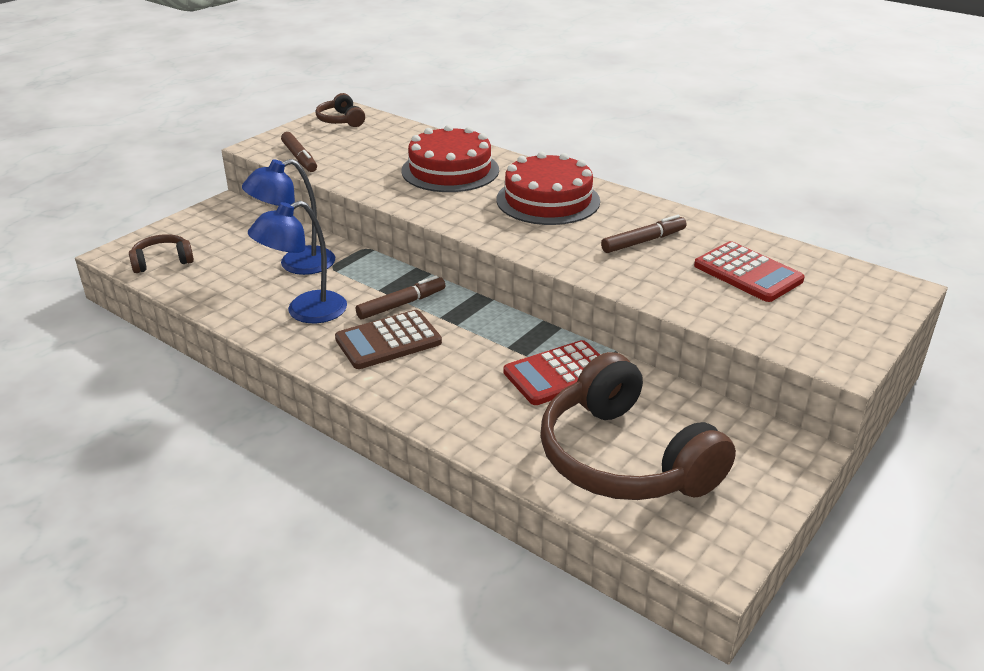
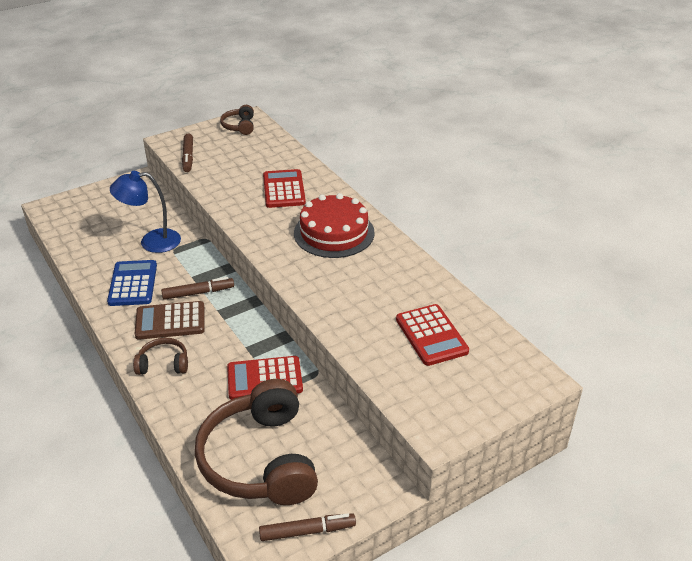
camera: 20 degrees right, 5 degrees up
brown headphones [129,234,194,273] -> brown headphones moved to [133,338,188,375]
blue lamp [248,201,347,323] -> blue calculator [107,260,157,306]
red cake [401,125,499,192] -> red calculator [263,169,306,208]
brown marker [601,215,686,253] -> brown marker moved to [259,513,356,541]

